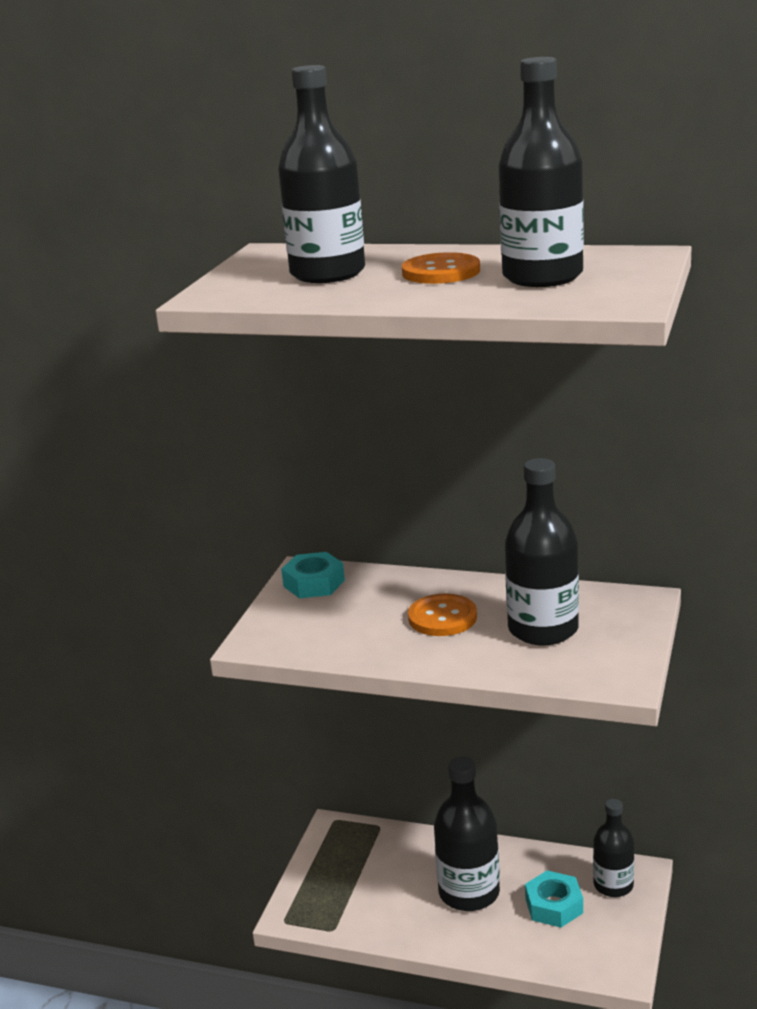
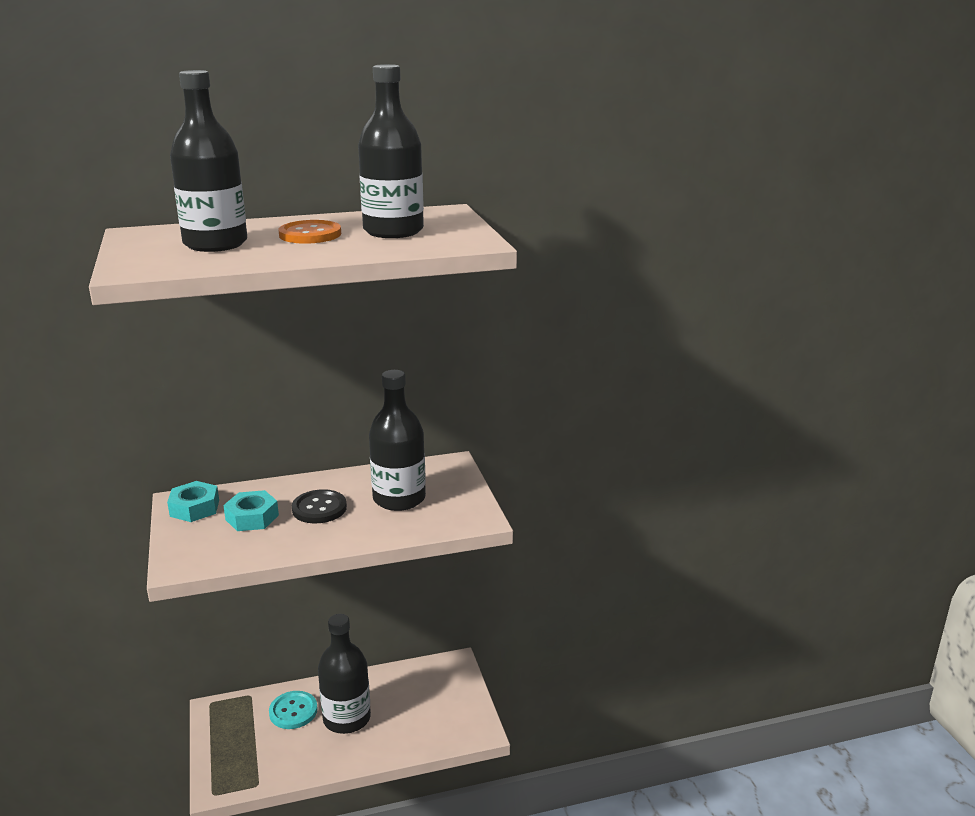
camera: 35 degrees left, 0 degrees up
orange button [408,593,477,636] -> black button [292,489,347,523]
turquoise nut [525,870,583,928] -> turquoise nut moved to [223,490,279,531]
black bottle [593,799,634,897] -> none
none -> turquoise button [269,691,318,729]

